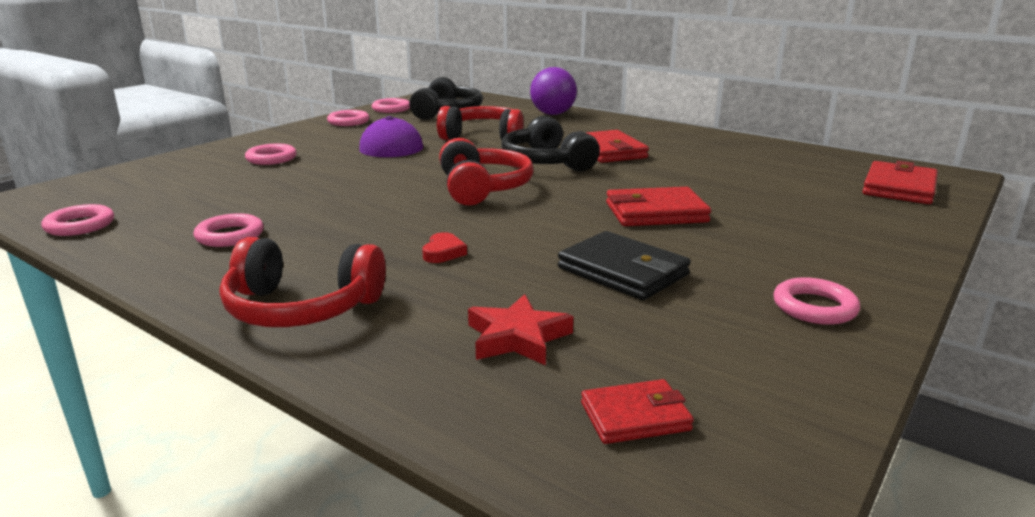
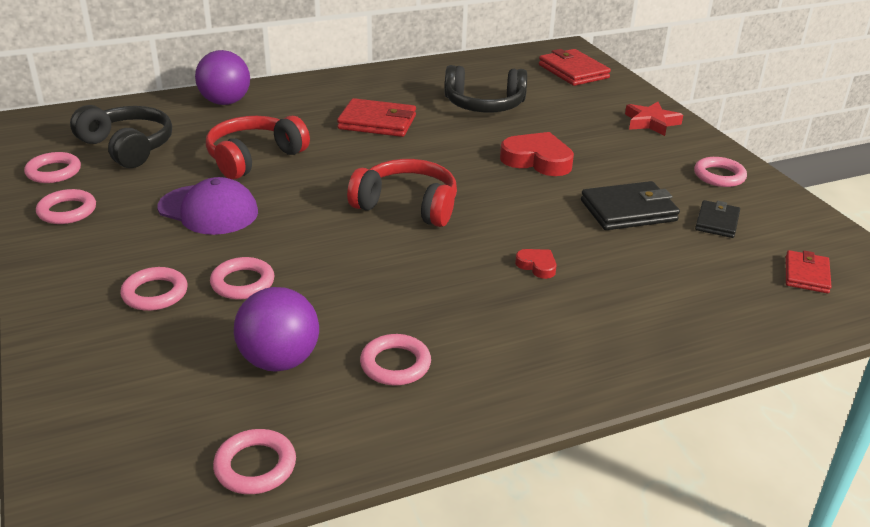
camera: 60 degrees left, 10 degrees up
red headphones [220,237,386,327] -> none
red star [468,294,573,366] -> red star moved to [625,102,683,136]
black headphones [501,116,600,172] -> black headphones moved to [445,65,527,112]
red wallet [606,187,711,226] -> red heart [500,132,574,176]
none -> pink ring [210,257,275,299]
none -> purple ball [234,287,319,372]
none -> black wallet [695,200,740,238]

